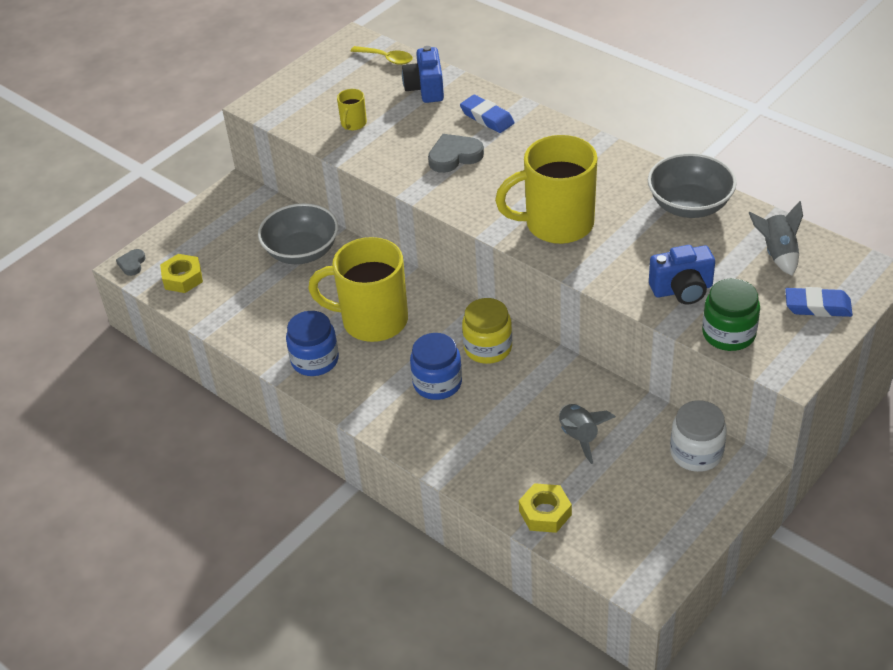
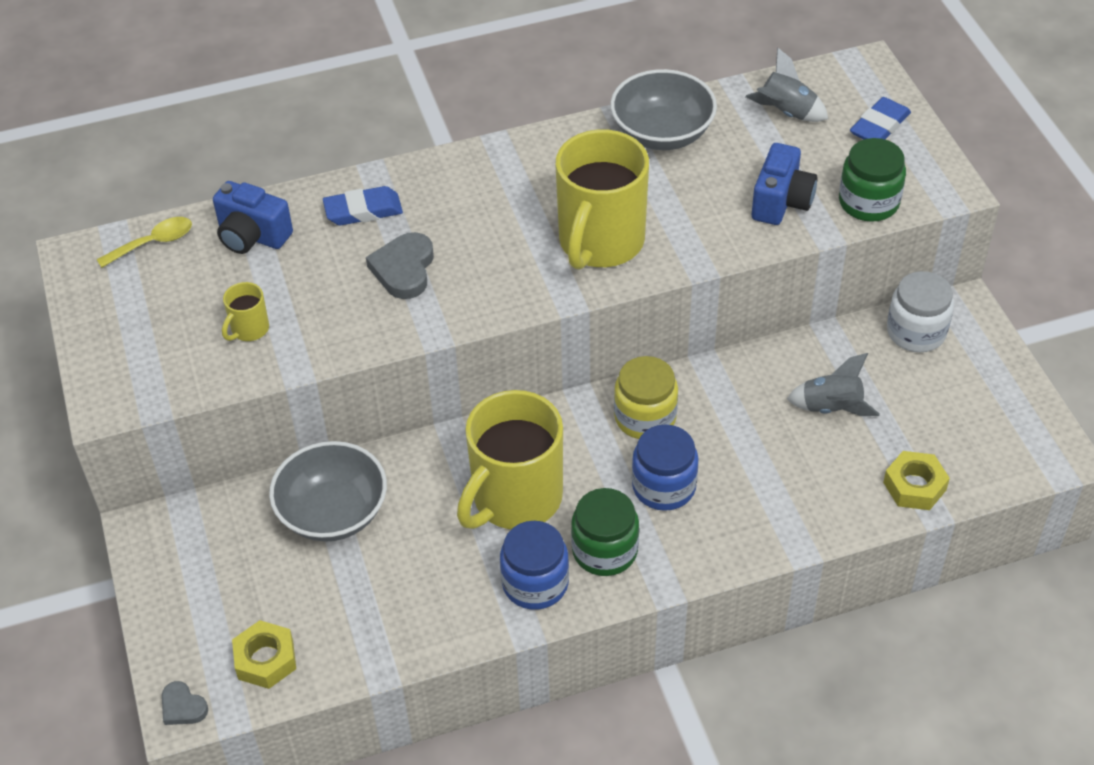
camera: 60 degrees left, 5 degrees up
yellow mug [337,89,367,130] -> yellow mug turned 75 degrees clockwise [222,282,269,341]
none -> green jar [571,488,639,576]

